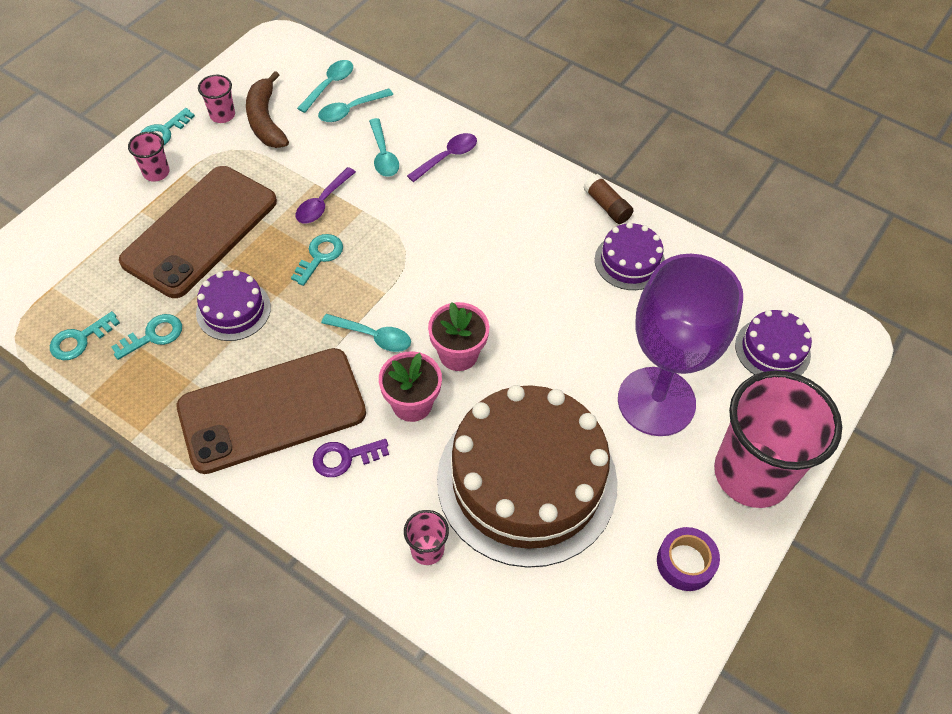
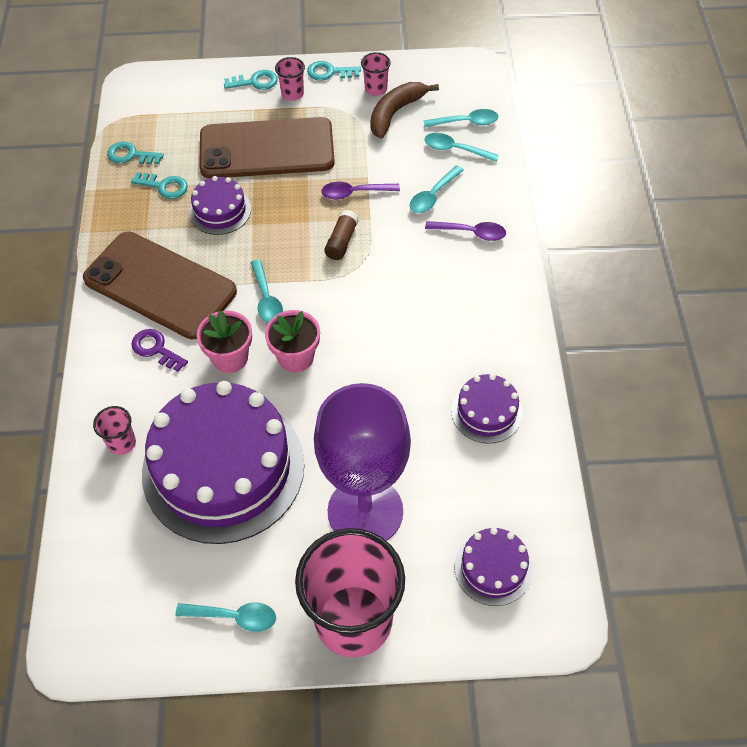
camera: 55 degrees right, 0 degrees up
turquoise key [291,234,343,286] -> turquoise key moved to [224,70,278,90]
brown cake [437,385,618,568] -> purple cake [142,381,305,544]
brown glue stick [583,174,633,224] -> brown glue stick moved to [324,210,359,260]
purple tape [657,527,720,591] -> turquoise spoon [175,603,276,632]

